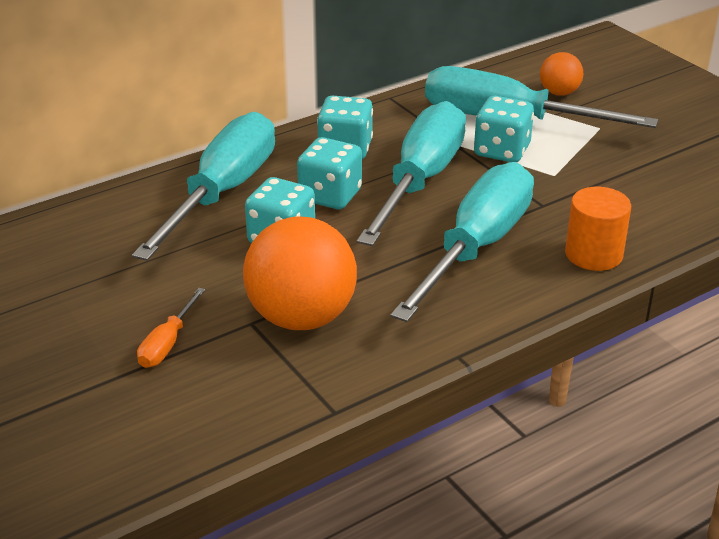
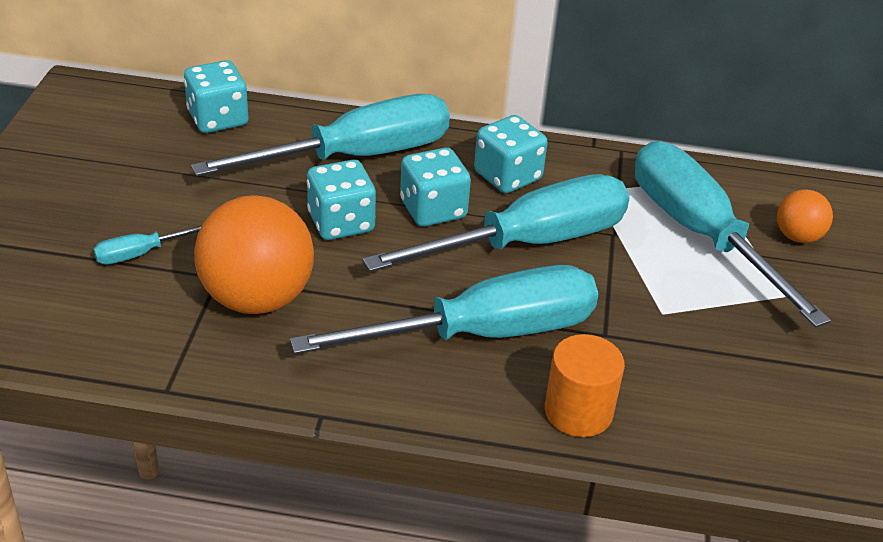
camera: 40 degrees right, 5 degrees up
orange screwdriver [137,288,205,368] -> turquoise screwdriver [93,226,201,265]
turquoise dice [474,96,534,162] -> turquoise dice moved to [184,60,249,133]

